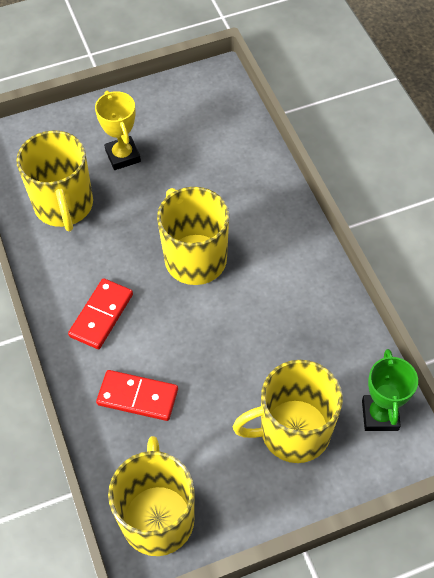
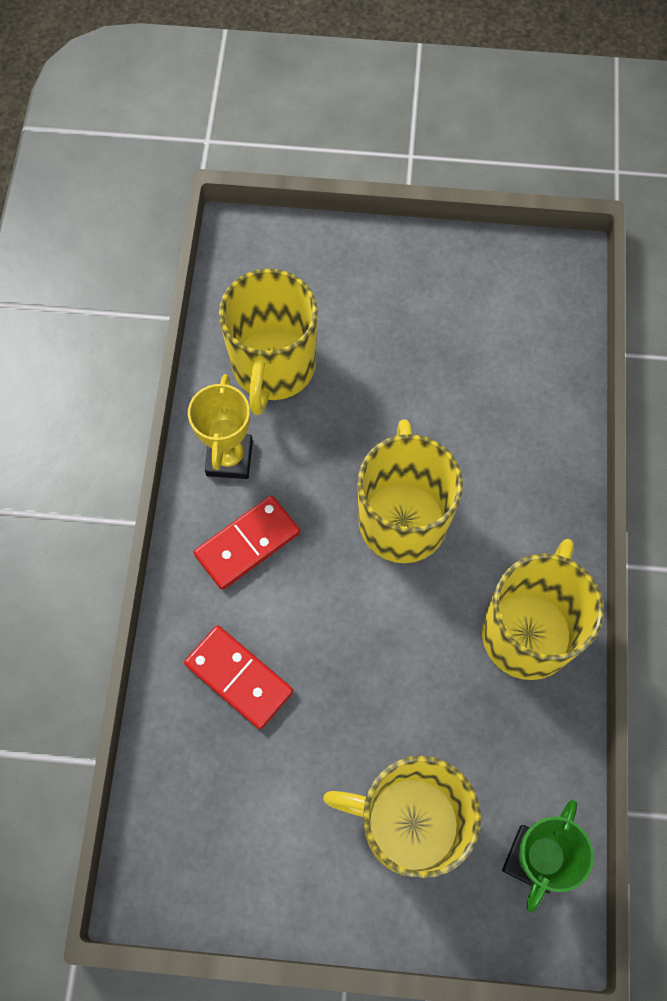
camera: 25 degrees right, 10 degrees up
yellow trophy [95,90,141,170] -> yellow trophy moved to [188,374,253,479]
yellow mug [108,436,195,556] -> yellow mug moved to [482,539,604,680]

